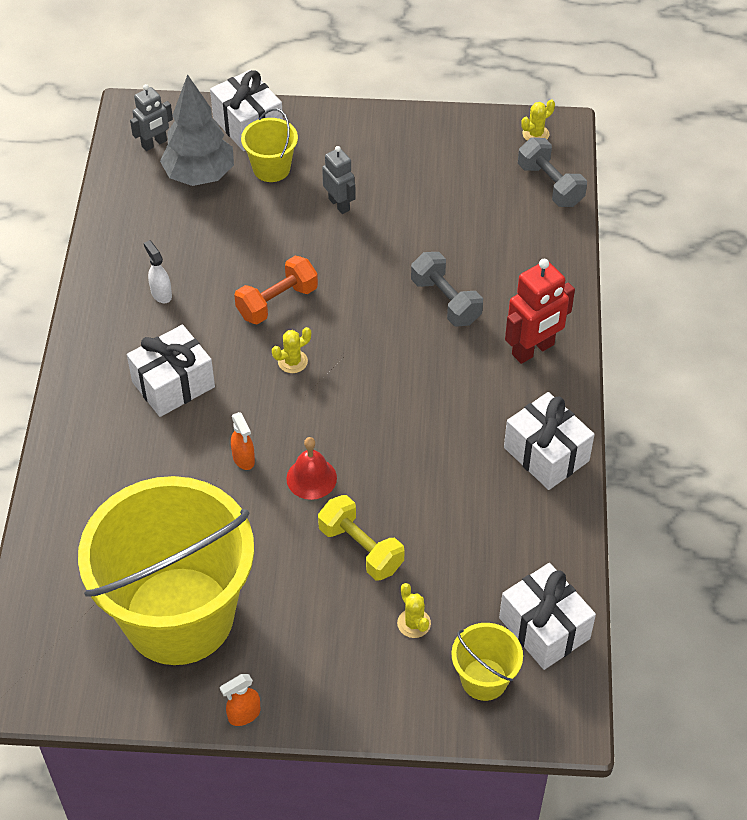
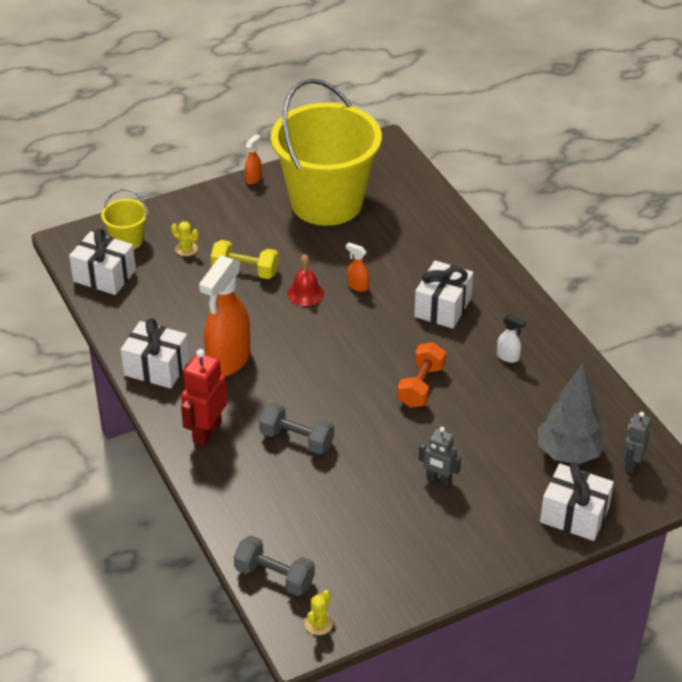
camera: 150 degrees right, 10 degrees down
yellow bucket [241,108,298,182] -> none
yellow cactus [272,327,311,373] -> none
none -> orange spray bottle [199,255,250,376]

